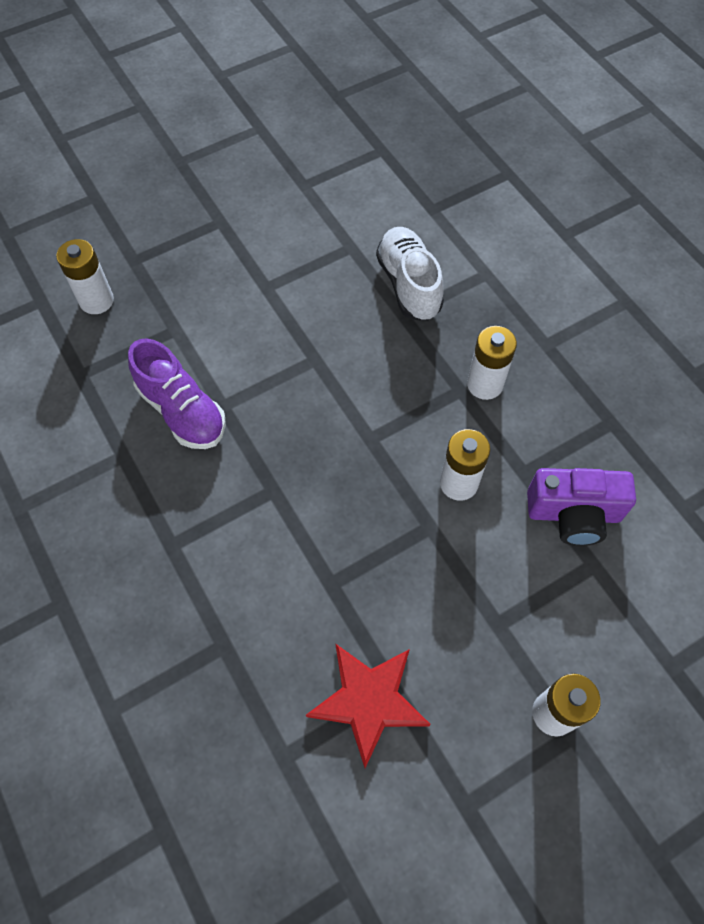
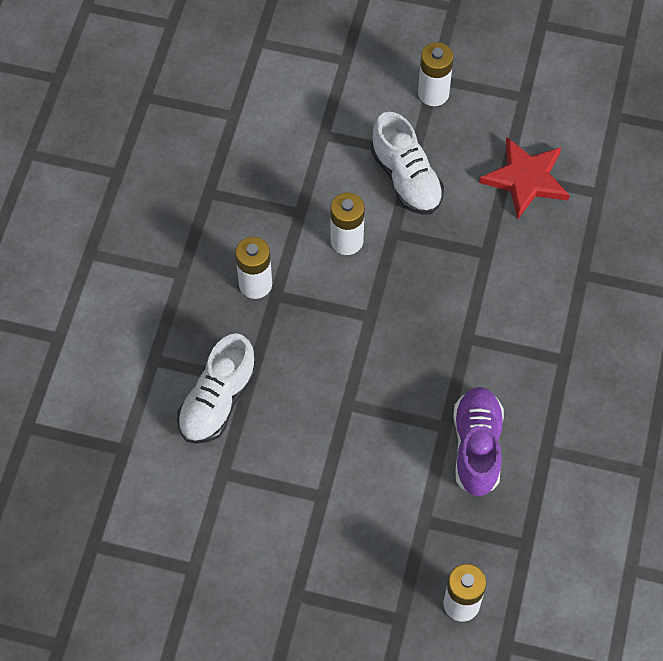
camera: 135 degrees left, 0 degrees up
purple camera [527,468,636,546] -> none
none -> white shoe [371,112,444,215]

